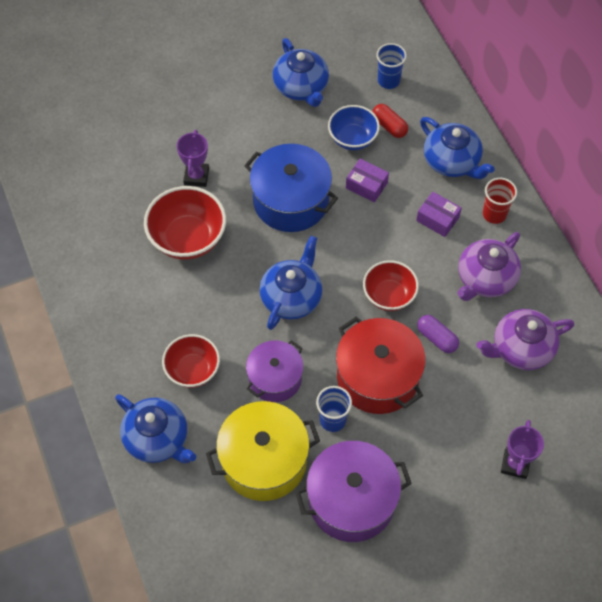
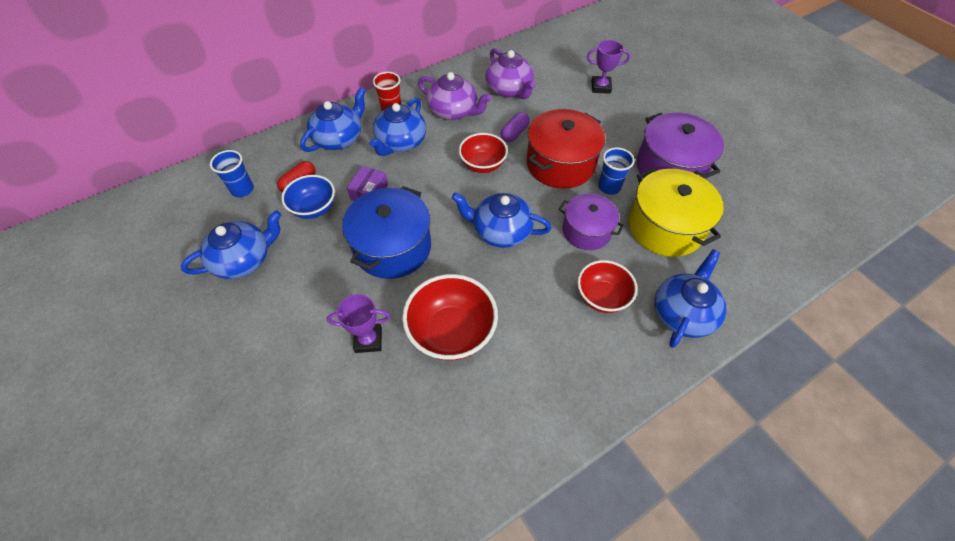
camera: 100 degrees left, 5 degrees down
purple box [416,192,462,237] -> blue teapot [369,97,426,156]

